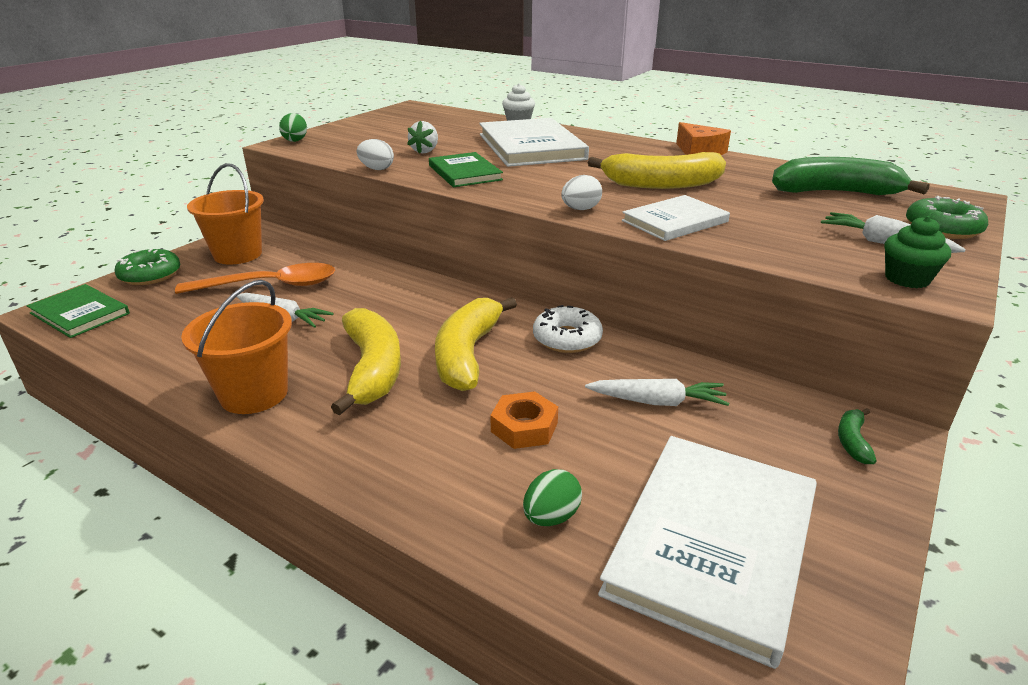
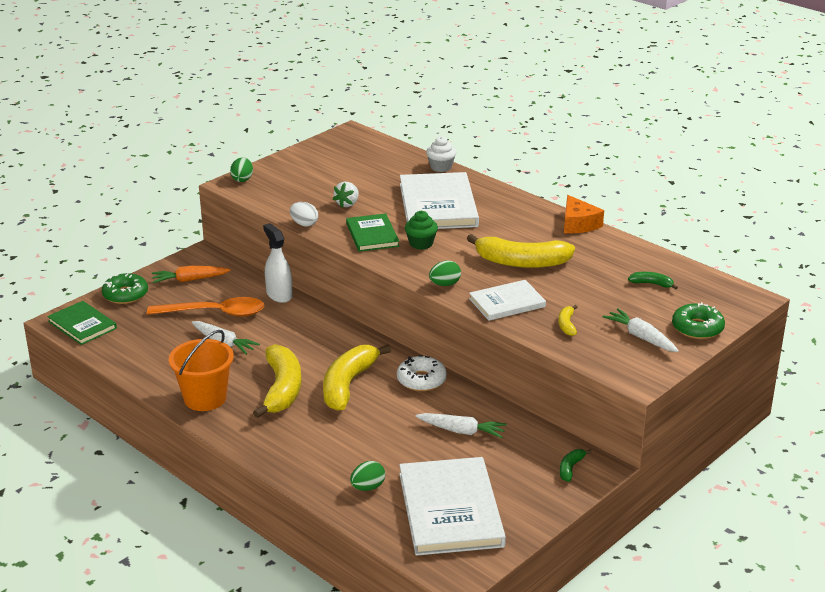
camera: 10 degrees right, 0 degrees up
orange bucket [187,163,264,264] -> orange carrot [152,266,231,283]
orange nut [490,391,558,449] -> none
white egg [561,175,602,210] -> green egg [429,261,461,286]
white book [598,436,817,669] -> white book turned 45 degrees counterclockwise [399,457,506,556]
green banana [772,157,929,195] -> green banana [628,272,678,290], size x0.44
green cupcake [885,216,951,288] -> green cupcake moved to [405,211,438,250]
none -> white spray bottle [263,223,293,303]
none -> yellow banana [558,305,578,336]

